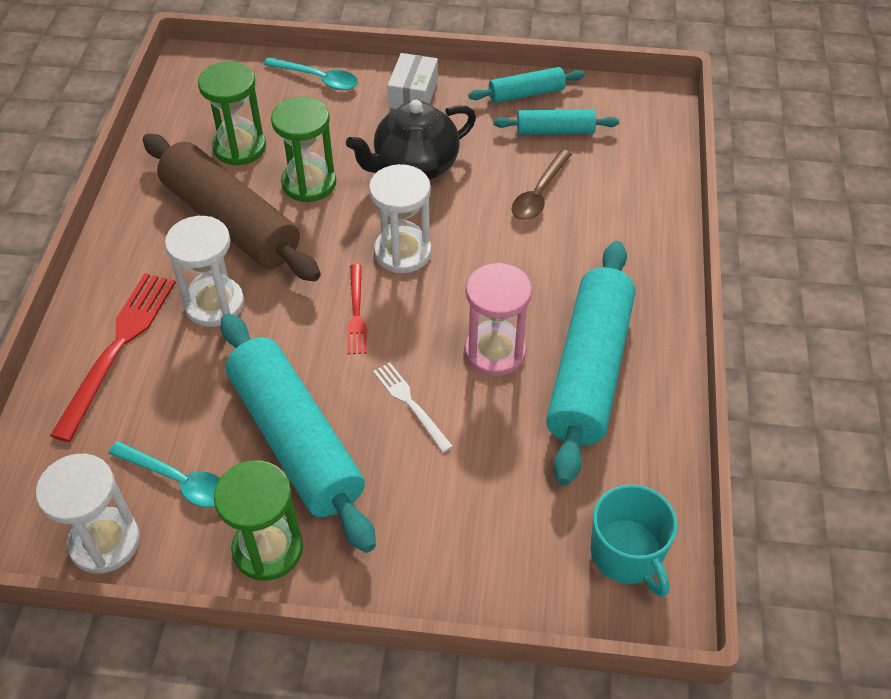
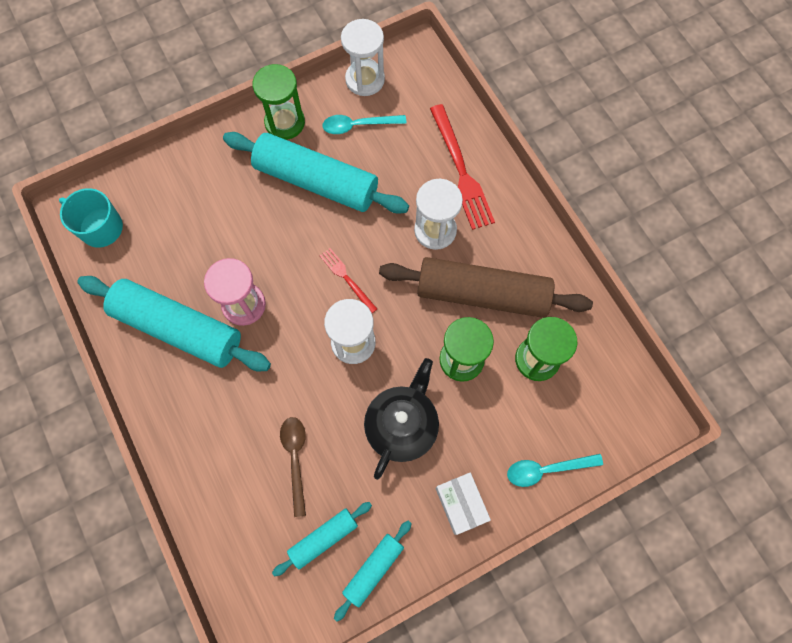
camera: 145 degrees right, 20 degrees up
white fork [373,362,453,453] -> none
turquoise rolling pin [546,241,635,485] -> turquoise rolling pin turned 45 degrees counterclockwise [77,276,271,371]

